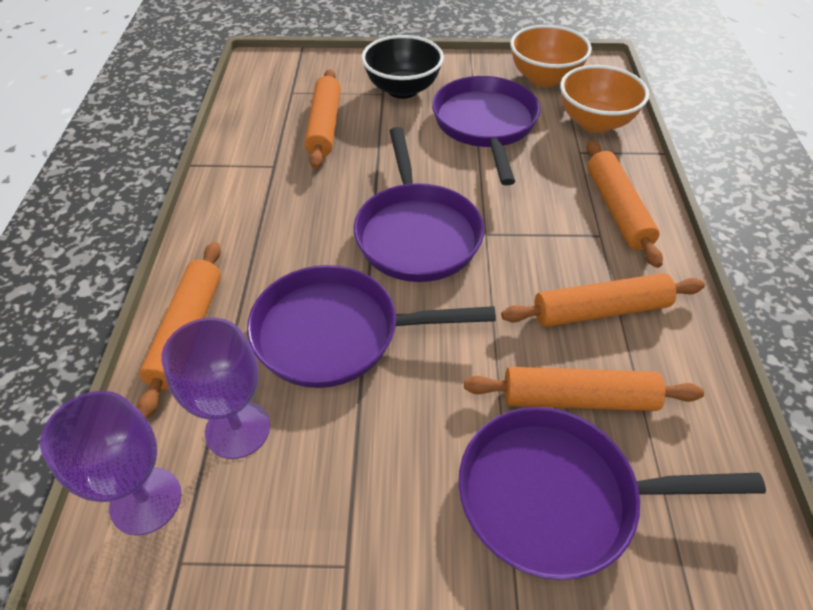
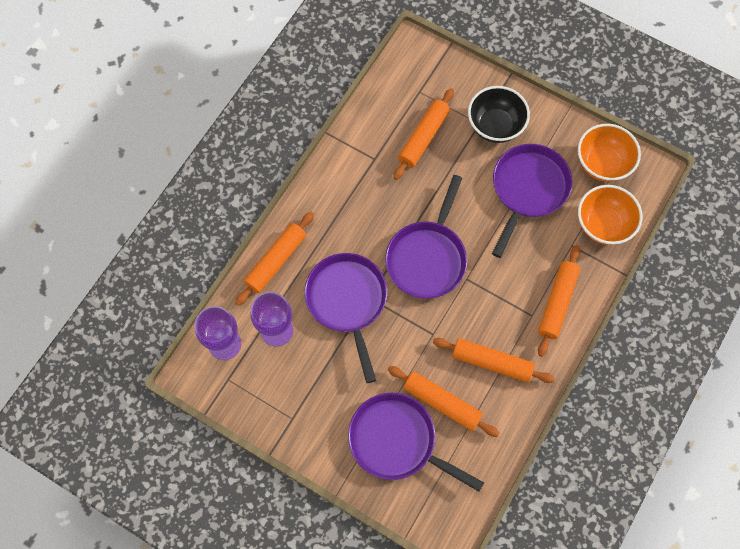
camera: 30 degrees right, 20 degrees up
purple pan [247,265,496,388] -> purple pan turned 45 degrees clockwise [304,253,387,383]

